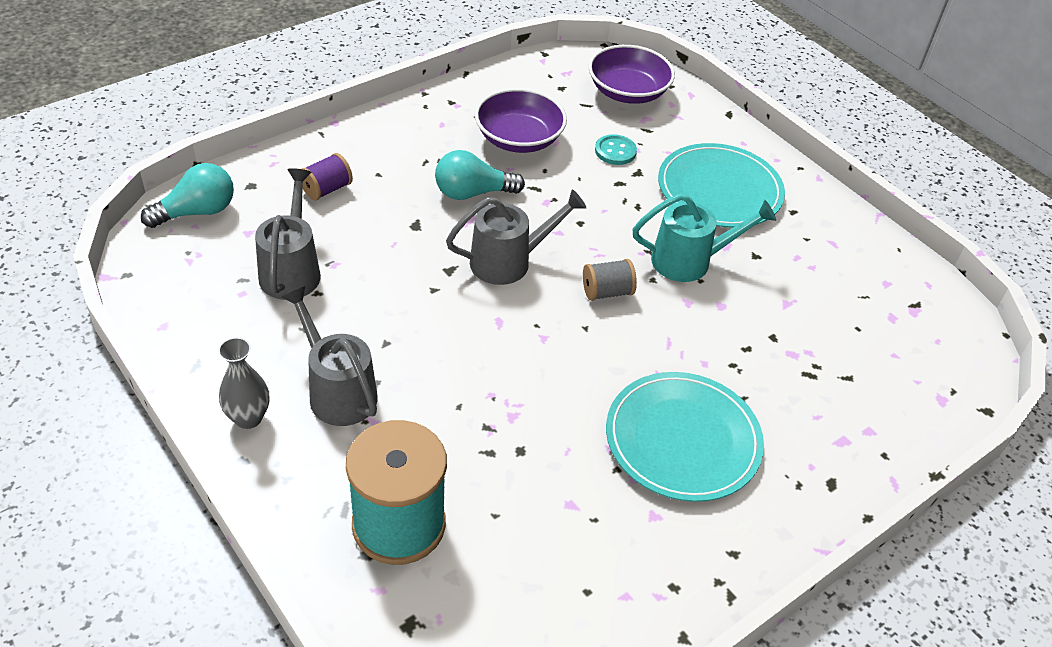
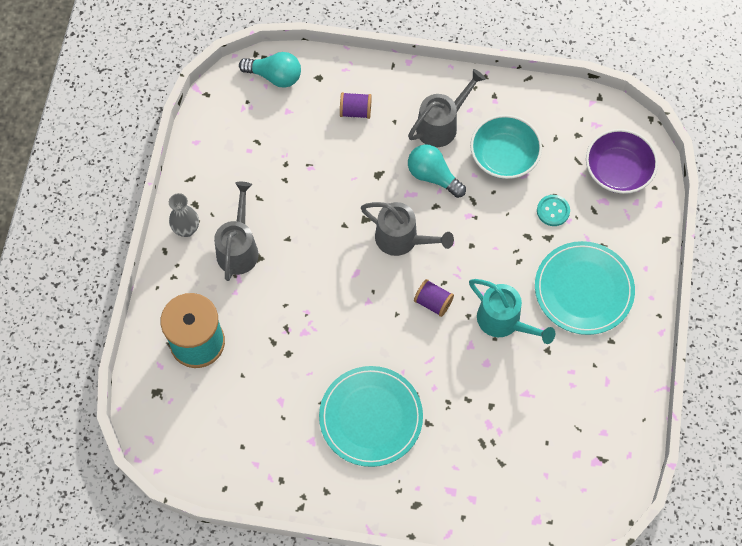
camera: 50 degrees right, 20 degrees up
grey watering can [255,168,321,300] -> grey watering can moved to [408,69,486,147]
purple bowl [475,88,567,153] -> turquoise bowl [470,115,542,179]
grey spool [583,259,637,301] -> purple spool [414,279,454,317]

